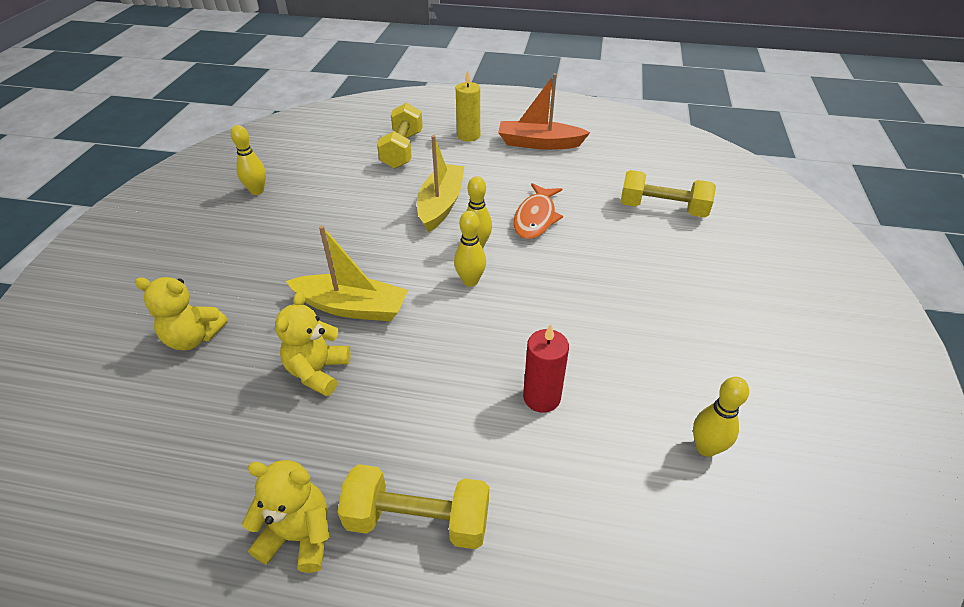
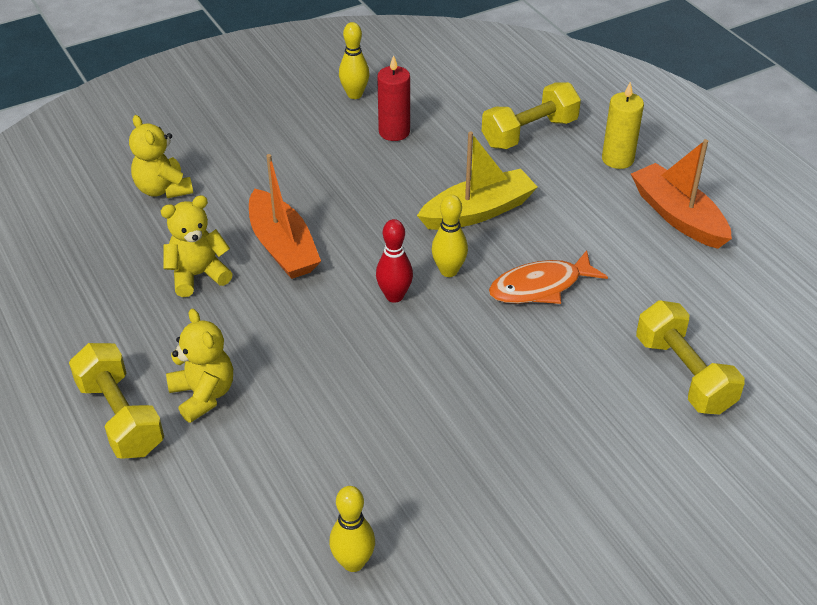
camera: 50 degrees right, 0 degrees up
yellow teddy bear [242,460,330,573] -> yellow teddy bear moved to [166,308,233,423]
yellow boat [286,225,408,321] -> orange boat [249,154,321,279]
yellow bowling pin [454,211,486,287] -> red bowling pin [376,219,413,303]
red candle [523,324,569,413] -> red candle moved to [377,55,410,141]

